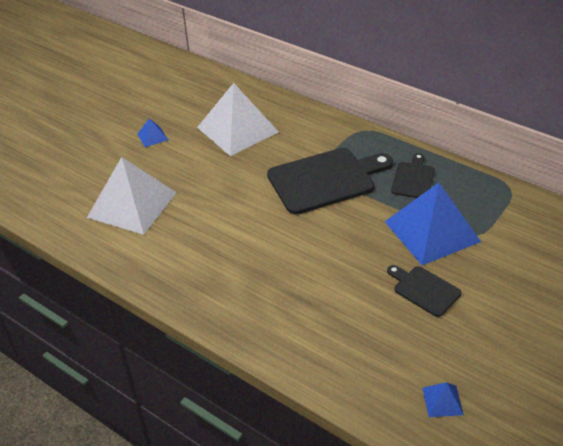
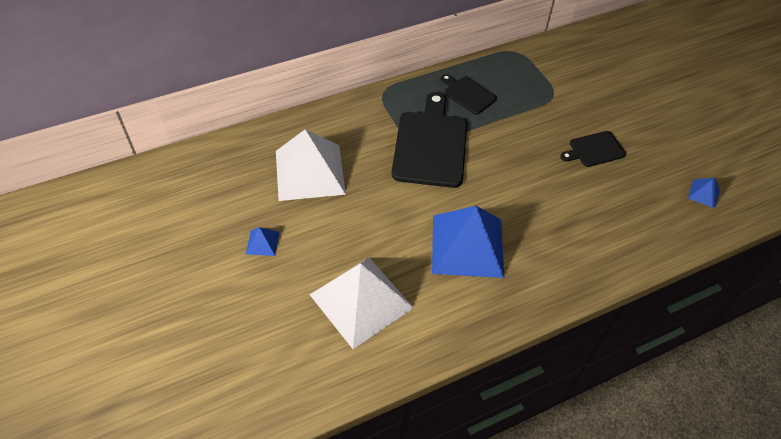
camera: 65 degrees left, 10 degrees up
blue pyramid [385,183,481,265] -> blue pyramid moved to [432,206,504,278]

